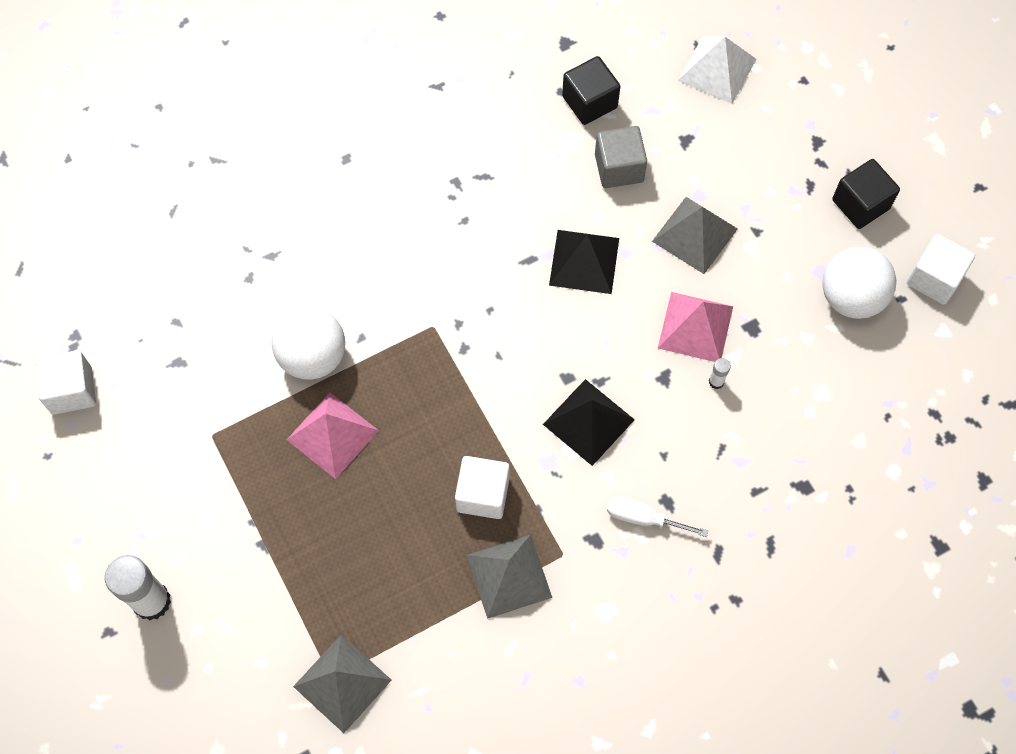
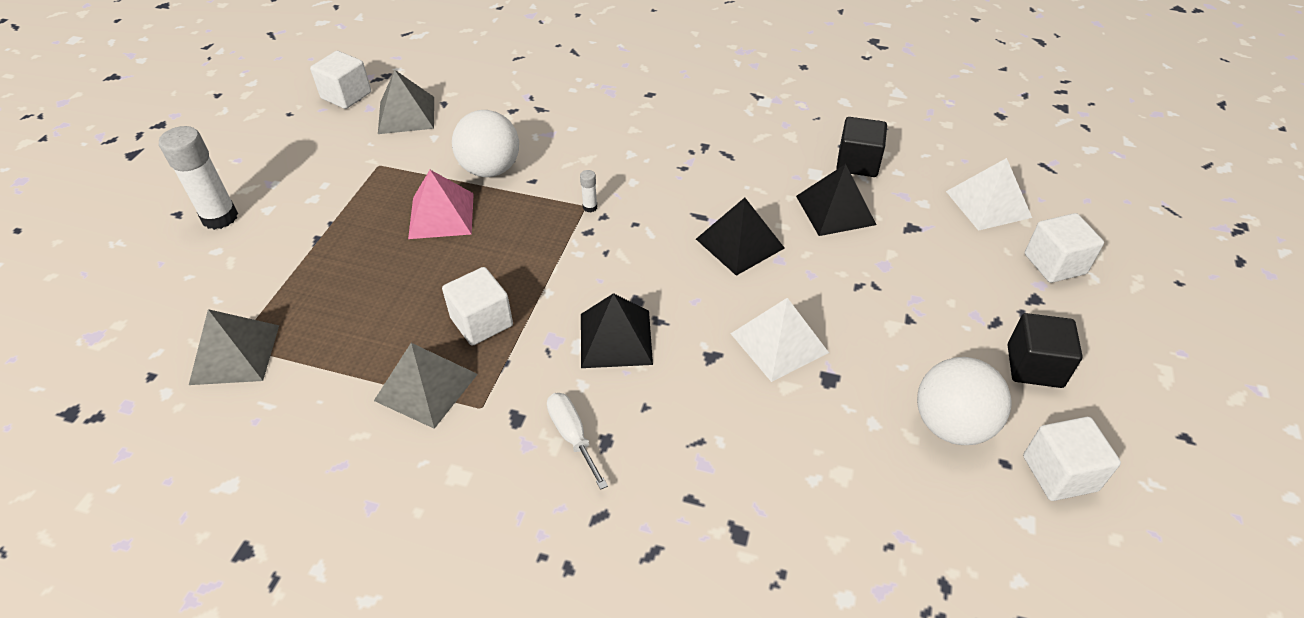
camera: 45 degrees right, 20 degrees down
grey cube [595,126,647,188] -> black pyramid [796,164,877,236]
grey pyramid [652,197,738,274] -> grey pyramid moved to [378,70,434,134]
pink pyramid [658,292,733,362] -> white pyramid [731,298,829,382]
white glue stick [709,358,731,389] -> white glue stick moved to [580,170,597,212]
none -> white cube [1025,213,1104,283]

